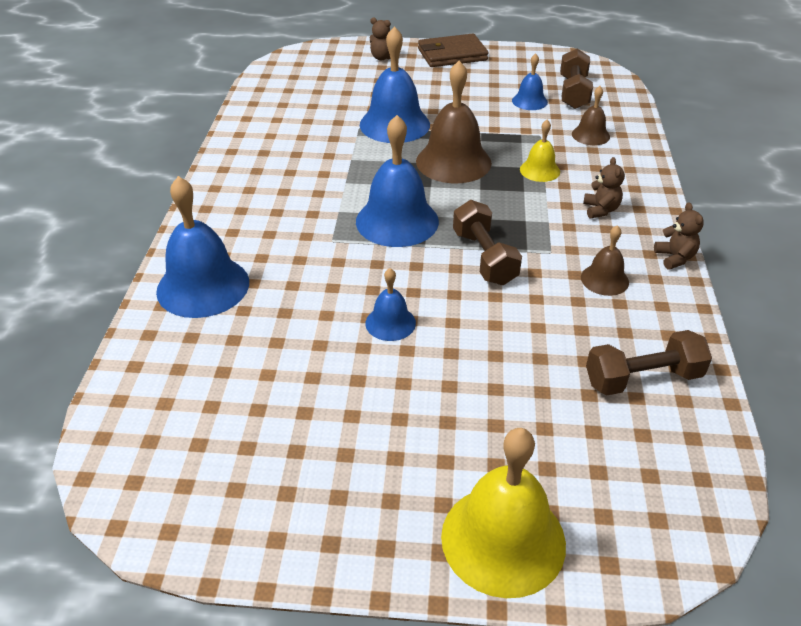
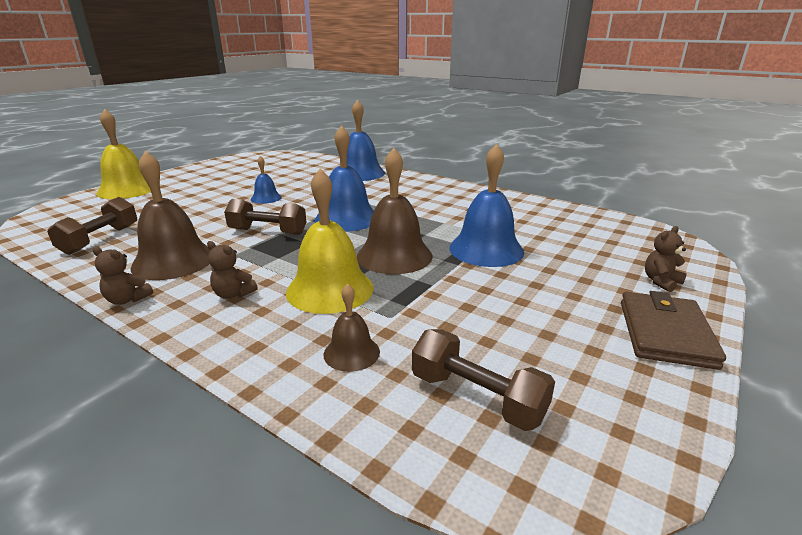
camera: 120 degrees right, 15 degrees down
blue bell [512,53,548,110] -> none
yellow bell [520,120,560,182] -> yellow bell [286,169,374,314], size x1.90
brown bell [581,225,629,296] -> brown bell [130,151,211,280], size x1.90

